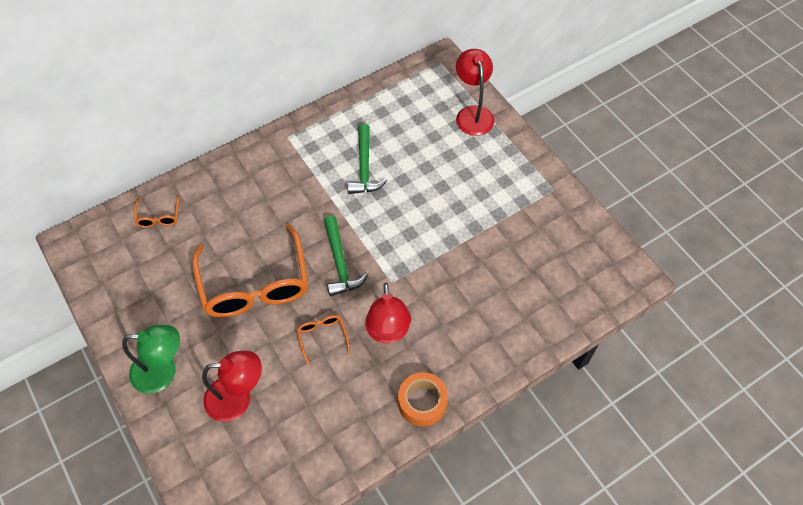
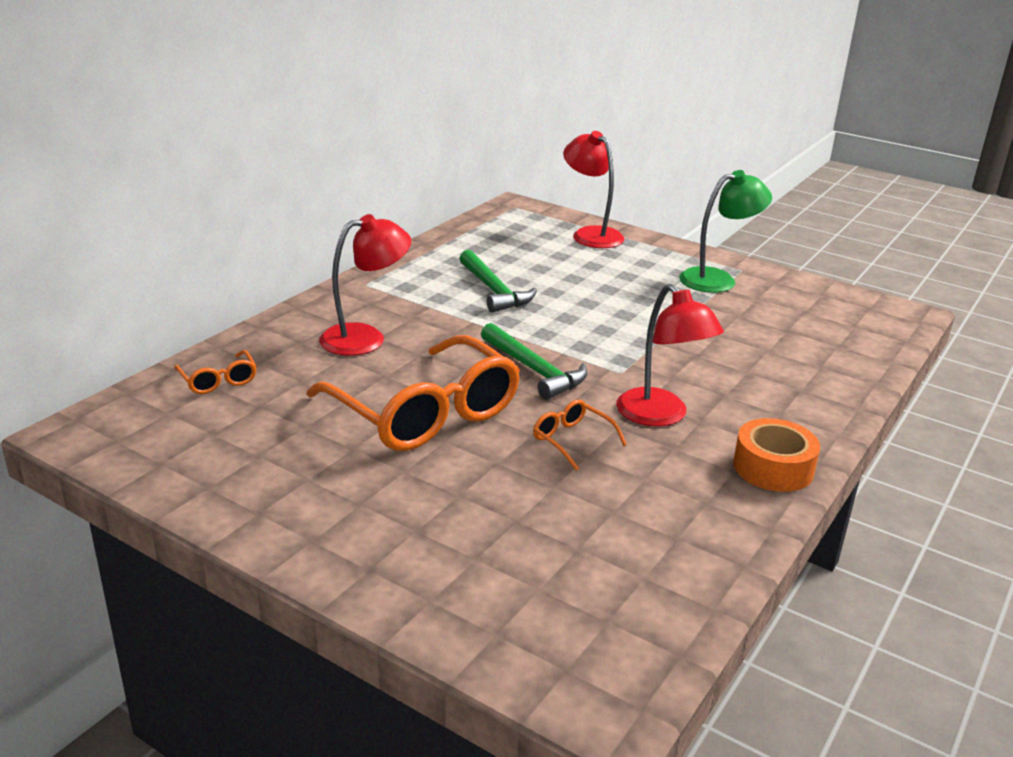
camera: 25 degrees left, 30 degrees down
green lamp [122,325,180,394] -> green lamp moved to [679,170,772,293]
red lamp [202,351,262,422] -> red lamp moved to [319,214,411,356]

